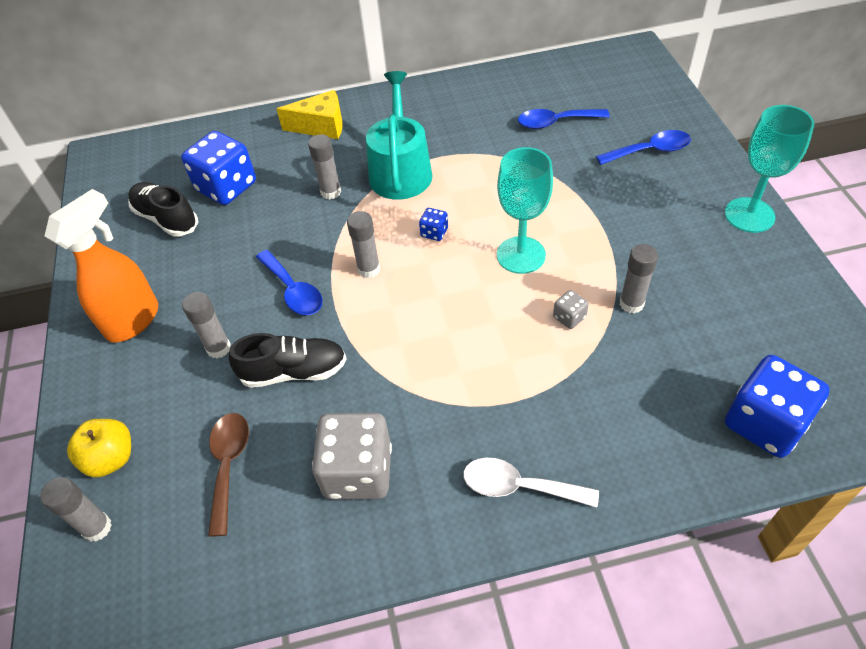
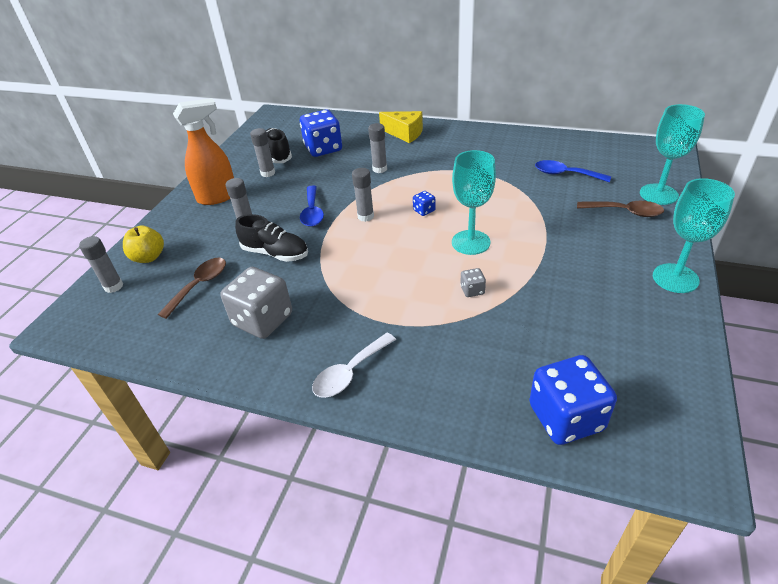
camera: 30 degrees right, 10 degrees down
turquoise watering can [366,71,433,200] -> none
white spoon [463,458,599,507] -> white spoon turned 90 degrees counterclockwise [312,333,396,398]
blue spoon [596,130,691,165] -> brown spoon [577,201,664,217]
grey glue stick [620,244,658,313] -> grey glue stick moved to [250,128,275,177]
none -> turquoise goblet [640,104,705,205]

